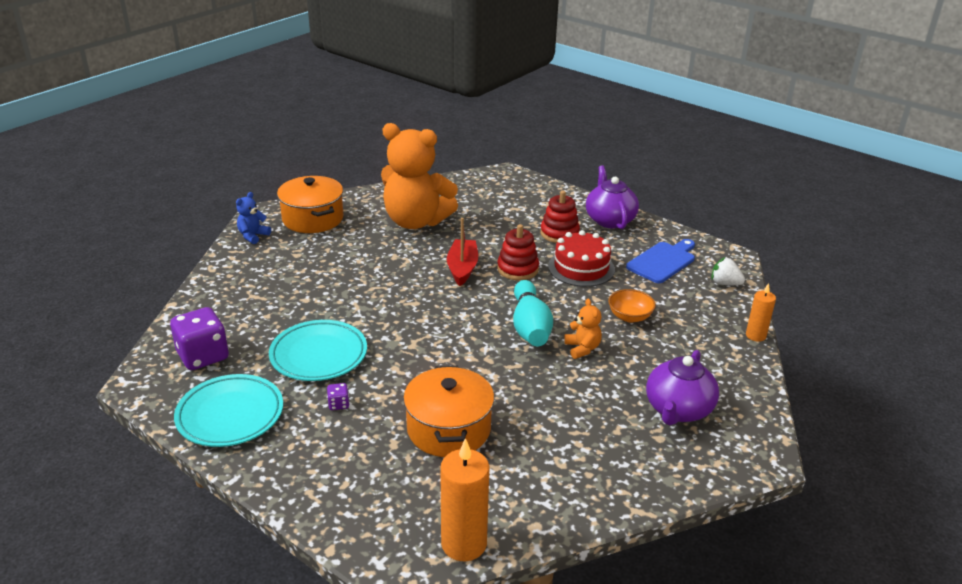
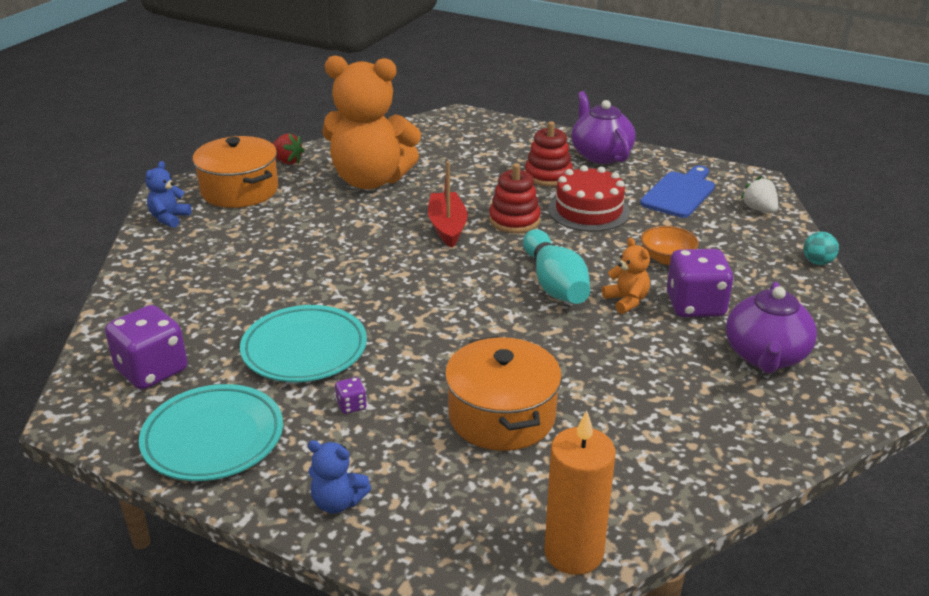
camera: 10 degrees left, 0 degrees up
white strawberry [711,257,745,285] -> white strawberry turned 45 degrees clockwise [741,176,778,213]
orange candle [746,283,776,342] -> turquoise ball [803,232,839,265]
none -> red strawberry [272,133,304,164]
none -> blue teddy bear [308,440,371,513]
none -> purple dice [667,249,734,317]

